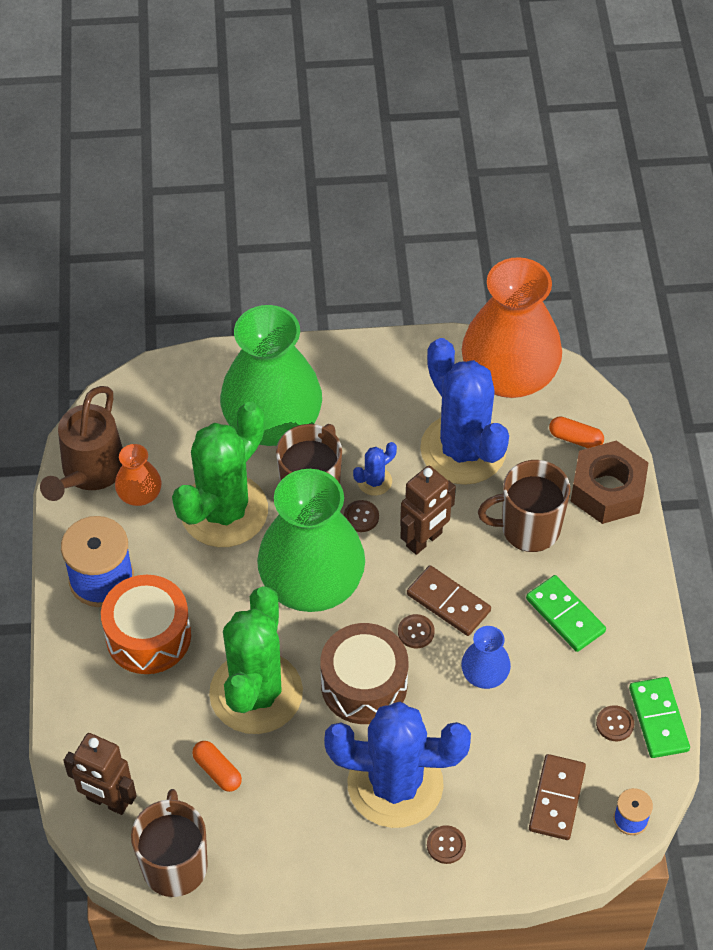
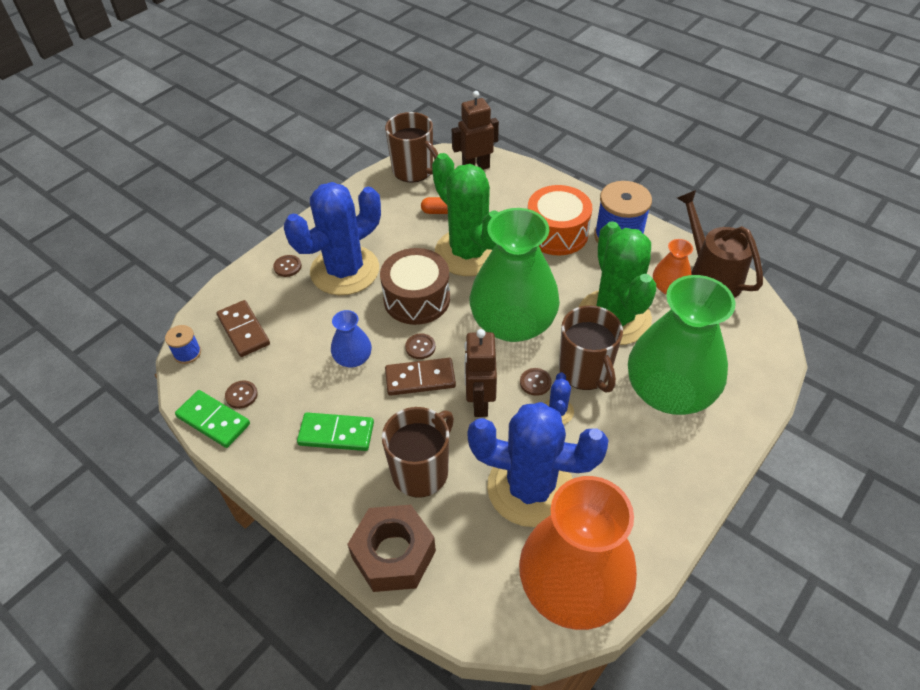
camera: 135 degrees right, 5 degrees down
orange capsule [549,416,604,448] -> none

